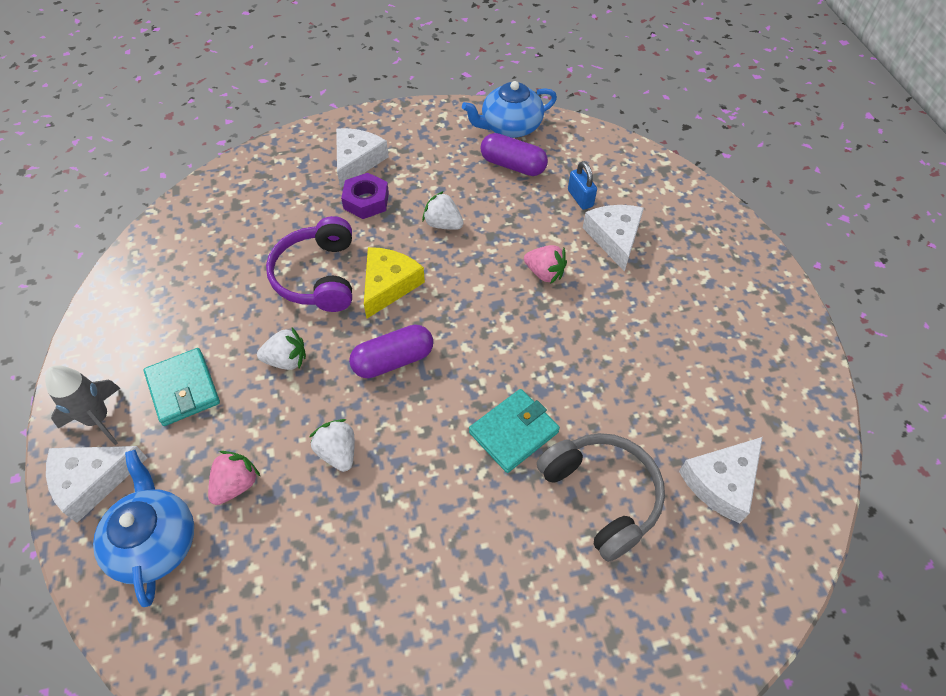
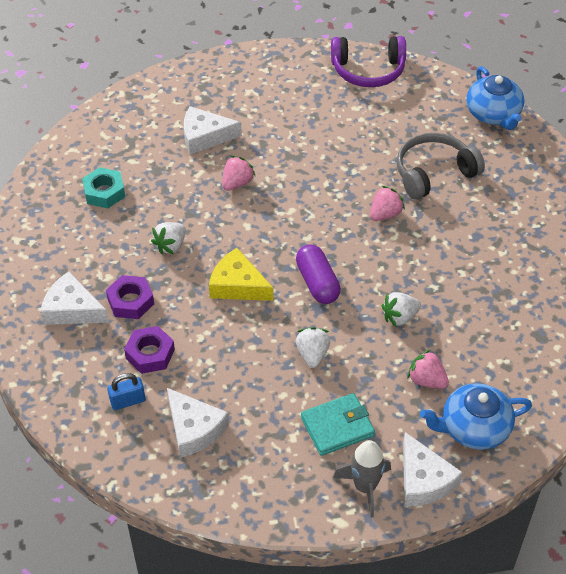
camera: 85 degrees left, 5 degrees down
purple headphones [266,216,352,312] -> purple headphones moved to [331,36,406,87]
blue teapot [462,81,557,138] -> blue teapot moved to [466,66,525,130]
turquoise wallet [469,389,560,473] -> pink strawberry [370,186,405,221]
purple capsule [481,133,548,176] -> turquoise nut [82,167,125,208]
blue padlock [568,161,597,210] -> blue padlock moved to [107,373,145,410]
white cheese [679,437,763,523] -> white cheese moved to [167,388,229,458]
none -> purple nut [124,326,175,374]

